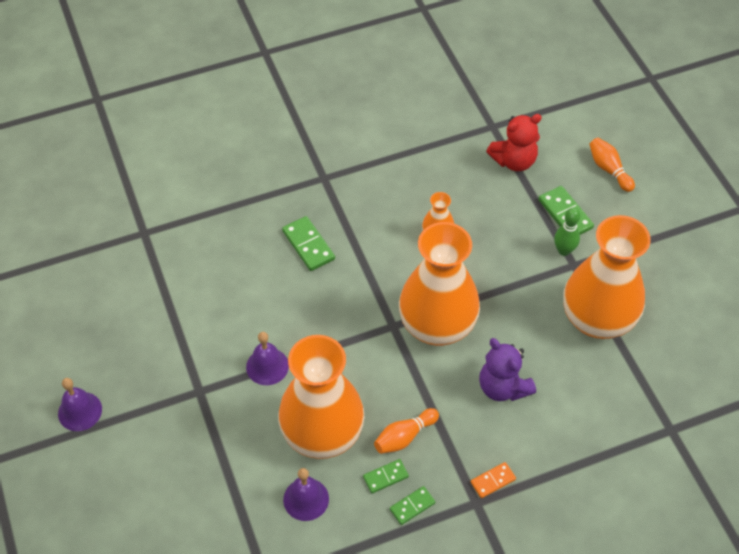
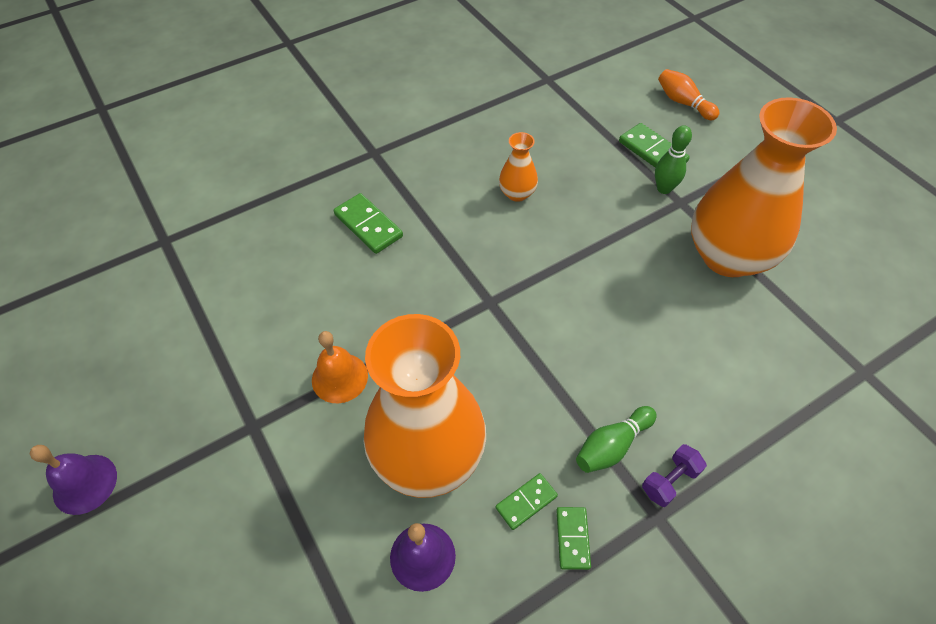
camera: 10 degrees left, 0 degrees up
purple bell [246,332,289,385] -> orange bell [312,331,368,403]
orange bowling pin [374,408,439,454] -> none
green domino [390,486,435,525] -> green domino turned 45 degrees counterclockwise [556,507,591,570]
orange vase [399,222,480,346] -> none
orange domino [471,462,516,498] -> purple dumbbell [642,444,707,507]
purple teddy bear [479,338,536,401] -> none
red teddy bear [486,114,542,171] -> none
none -> green bowling pin [576,406,657,473]

